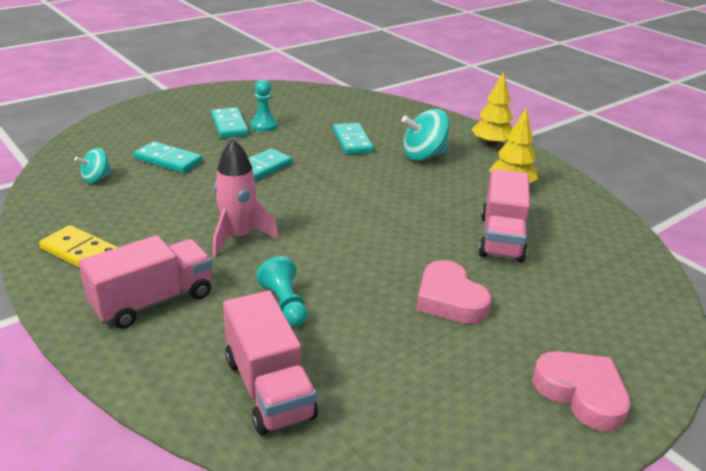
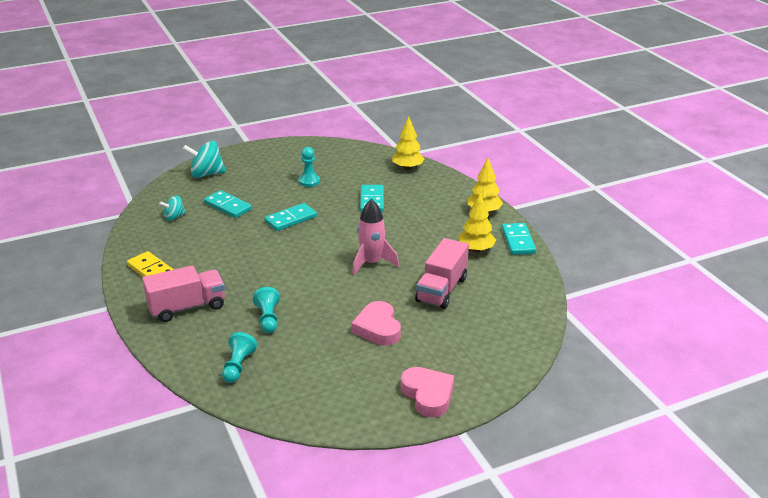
camera: 15 degrees right, 0 degrees up
turquoise domino [211,107,249,138] -> turquoise domino moved to [502,223,536,255]
pink rocket [213,139,279,257] -> pink rocket moved to [352,199,399,275]
pink truck [223,290,318,435] -> turquoise pawn [222,332,257,383]
turquoise spinning top [401,109,450,161] -> turquoise spinning top moved to [183,141,226,178]
none -> yellow tree [392,116,424,170]

